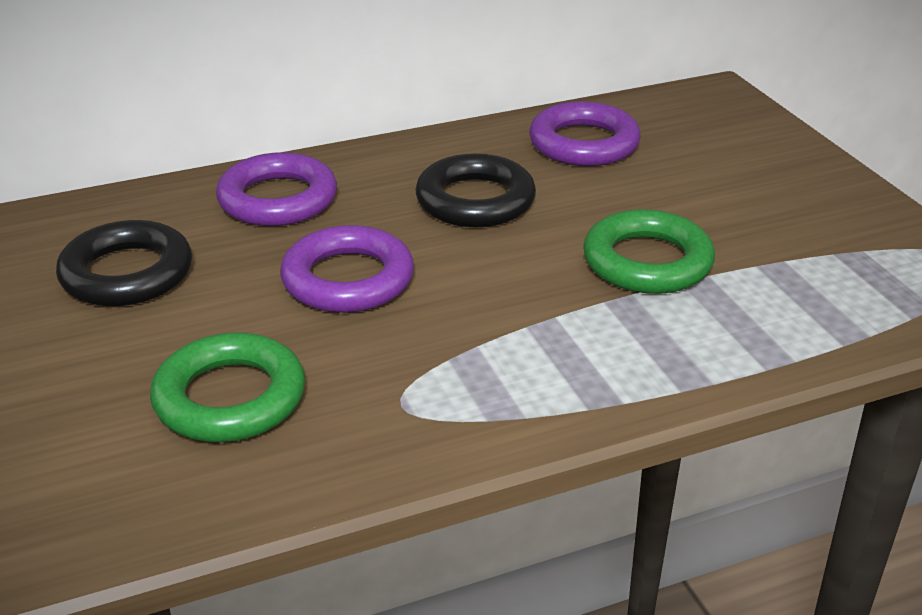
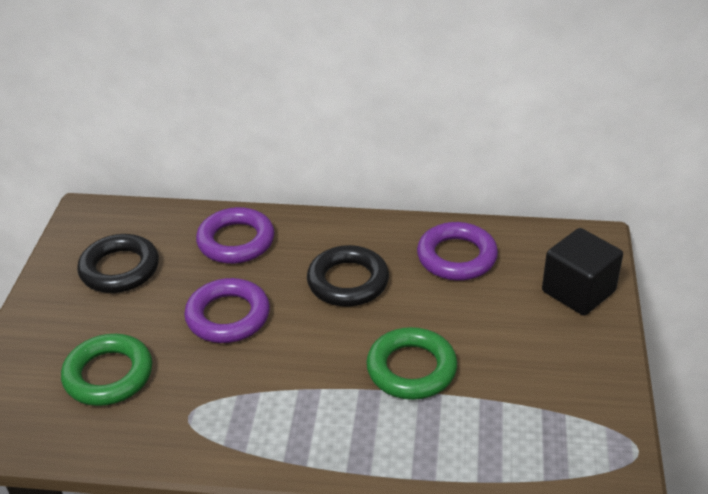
camera: 30 degrees right, 5 degrees up
none -> black cube [542,228,623,315]

